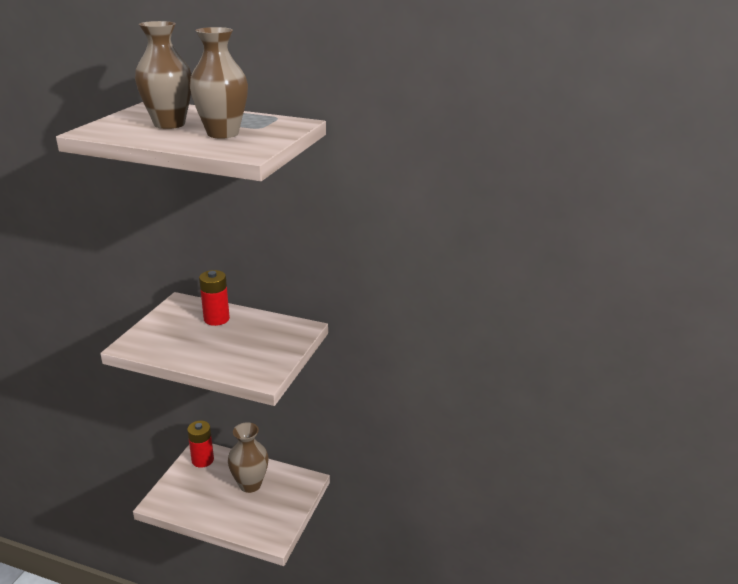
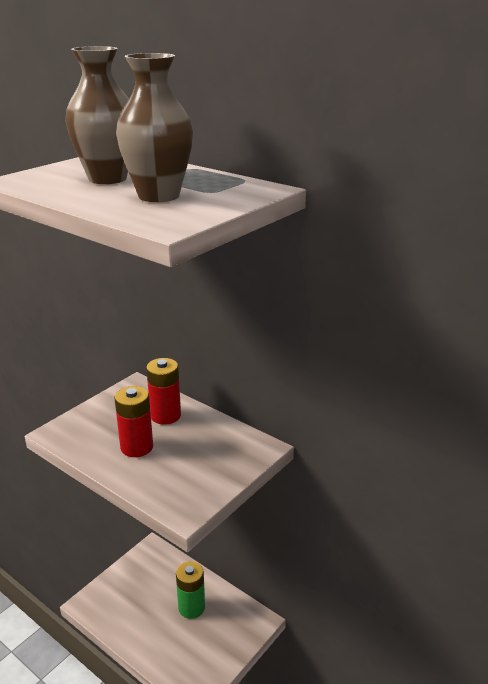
camera: 20 degrees right, 0 degrees up
red battery [187,421,214,468] -> red battery moved to [115,386,153,457]
brown vase [228,422,269,493] -> green battery [176,561,205,619]

